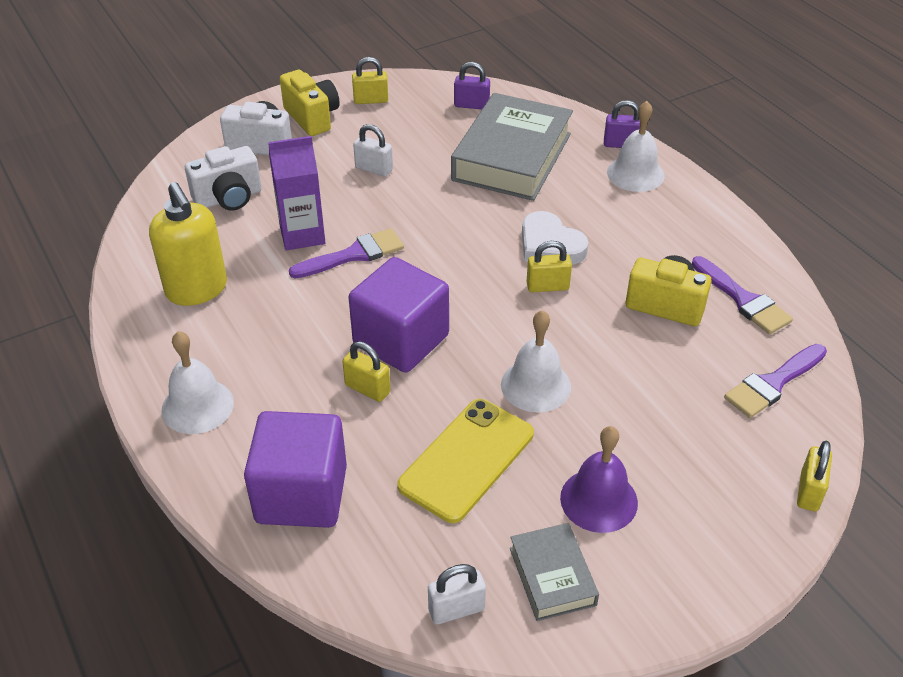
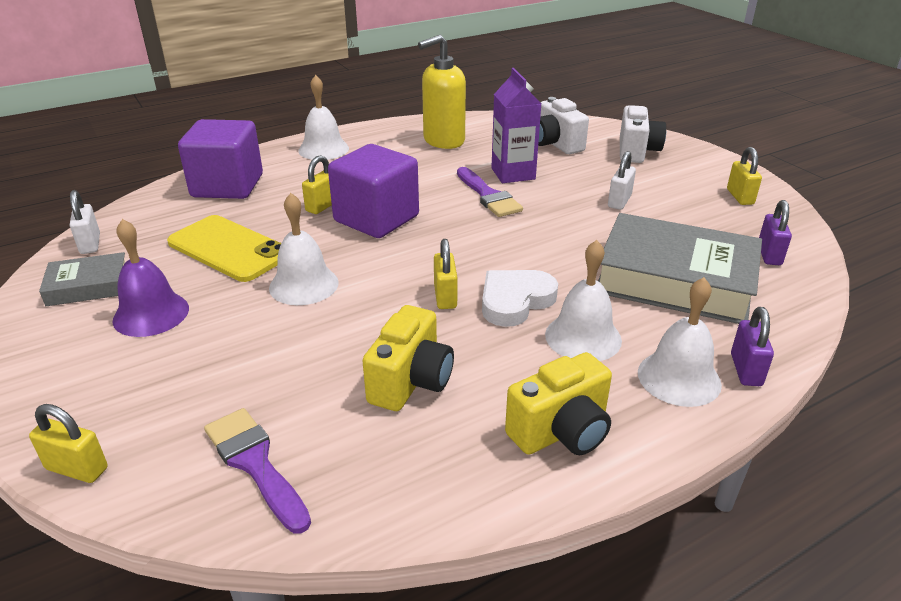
camera: 90 degrees right, 10 degrees down
yellow camera [280,70,340,136] -> yellow camera moved to [505,352,612,455]
purple brush [692,256,793,334] -> none
none -> white bell [545,240,622,361]

